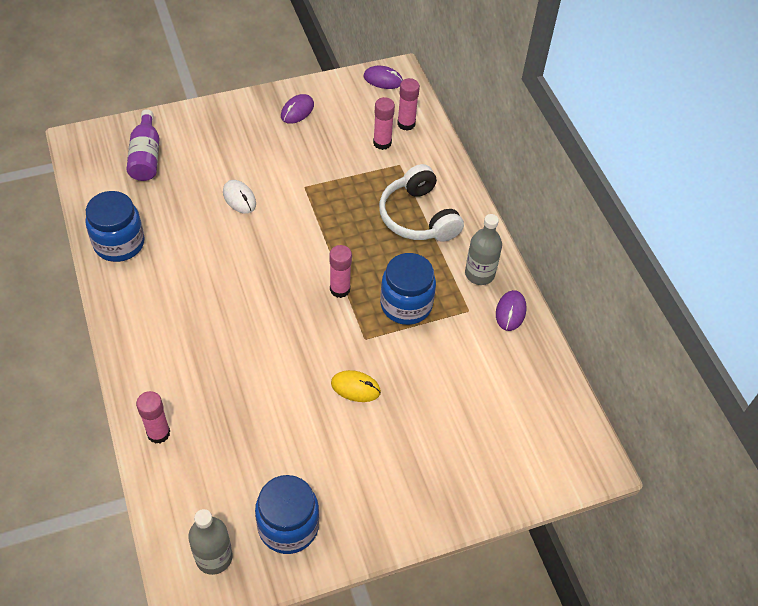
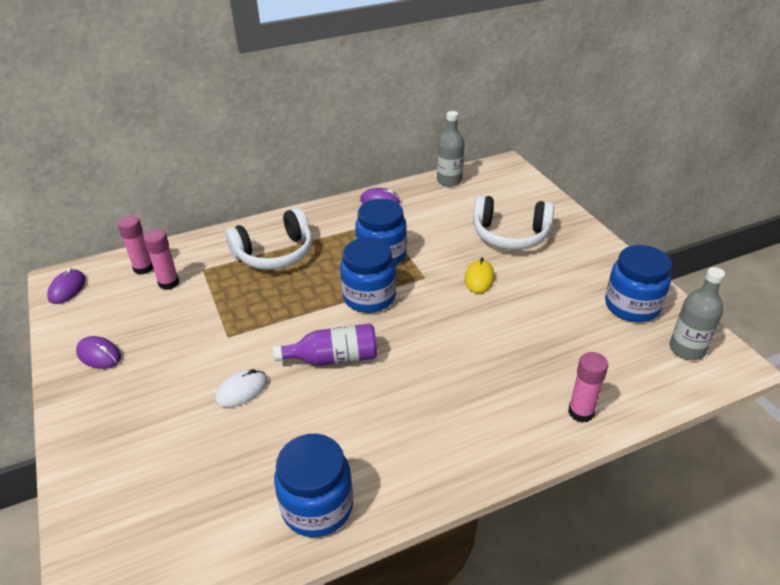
camera: 90 degrees left, 15 degrees down
purple bottle [126,109,160,181] -> purple bottle moved to [273,324,377,366]
pink glue stick [329,245,352,298] -> blue jar [340,237,396,313]
grey bottle [465,214,502,285] -> grey bottle moved to [437,111,464,186]
none -> white headphones [473,195,554,250]

